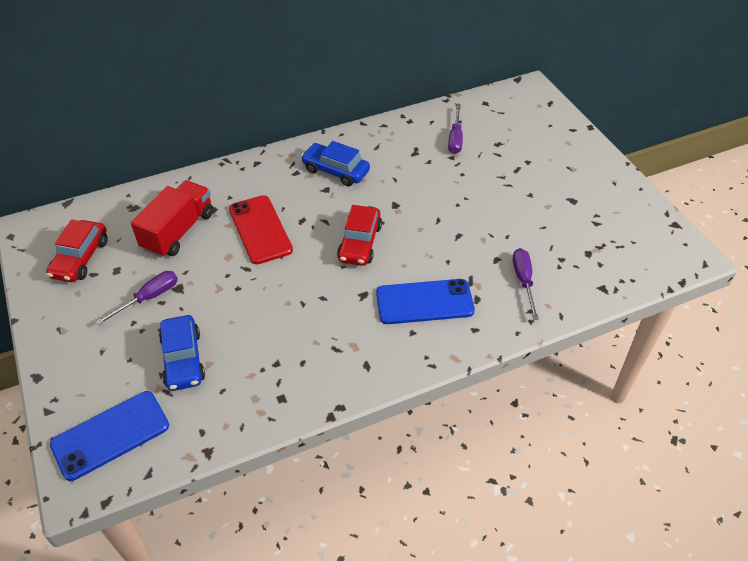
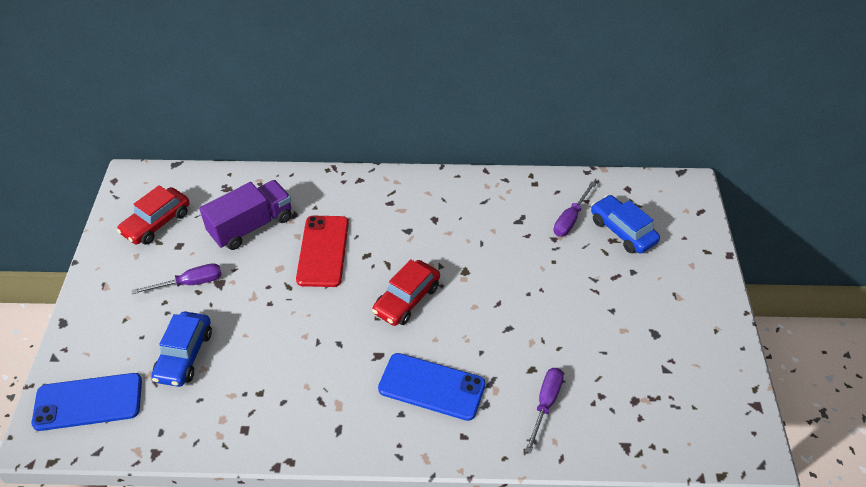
camera: 25 degrees right, 0 degrees up
red truck [131,180,213,258] -> purple truck [199,180,292,250]
blue car [301,141,370,186] -> blue car moved to [591,195,660,254]

